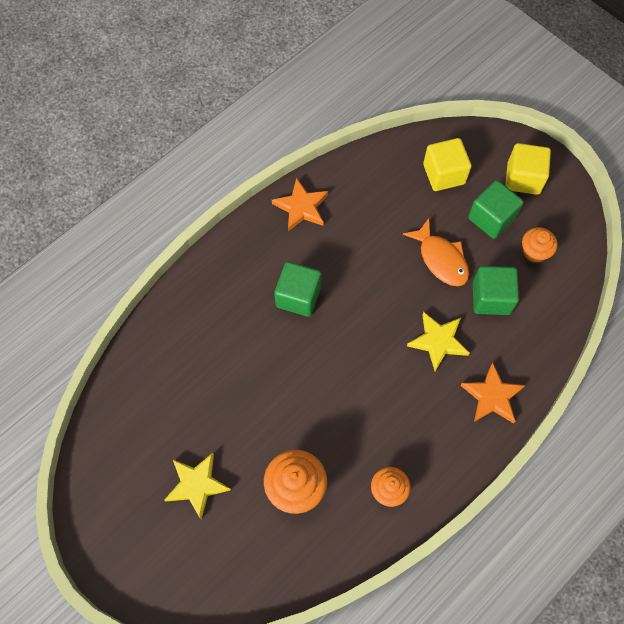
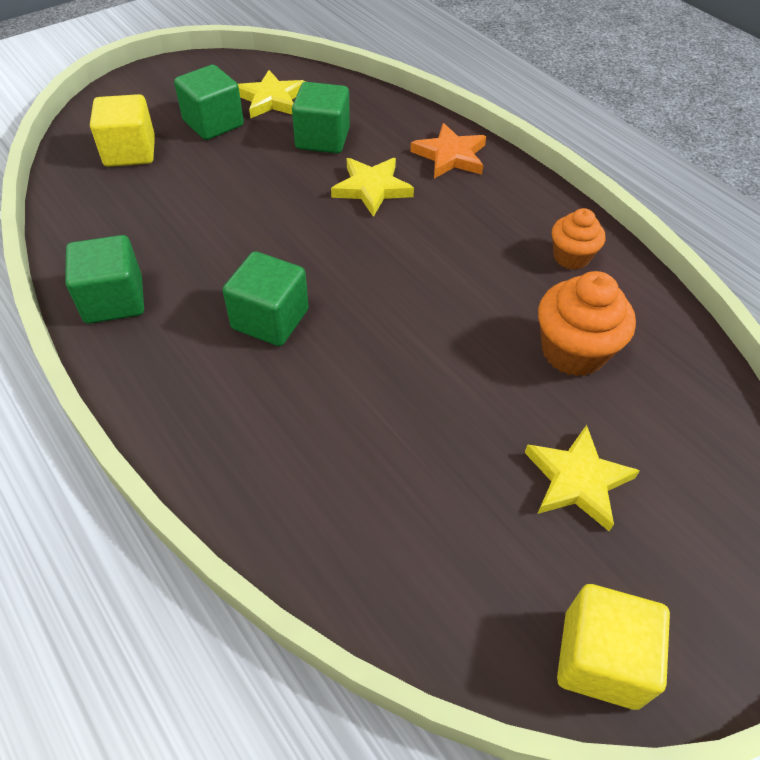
camera: 85 degrees left, 15 degrees down
orange star [272,178,328,231] -> green cube [65,235,144,324]
orange fish [403,218,469,286] -> none
yellow cube [505,143,551,195] -> yellow cube moved to [557,584,670,710]
orange cupcake [522,227,558,263] -> yellow star [238,70,306,119]

